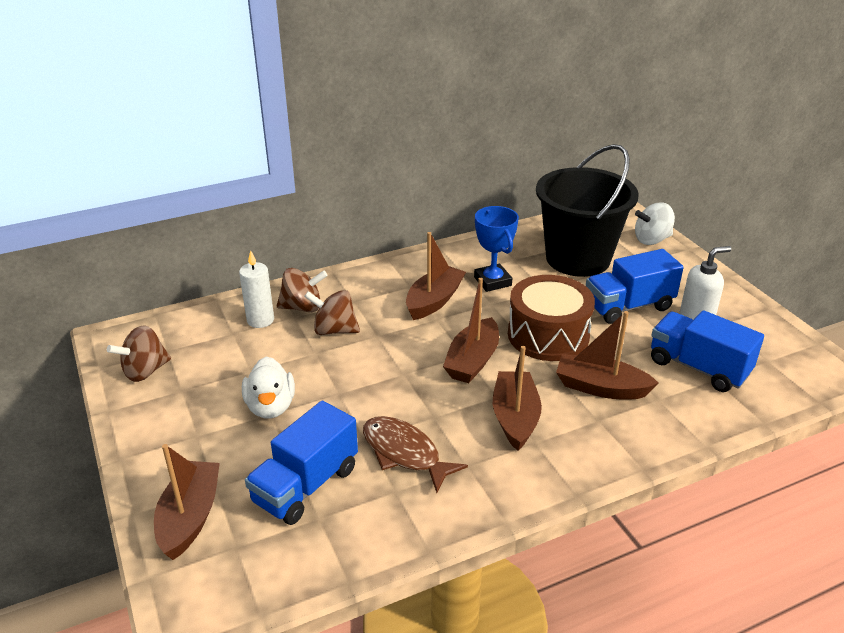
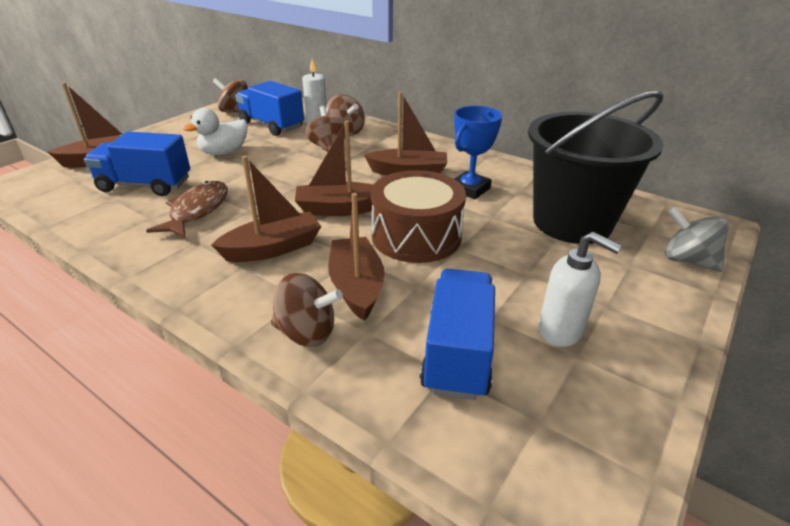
camera: 60 degrees right, 0 degrees up
blue truck [586,249,684,324] -> blue truck moved to [235,81,304,136]
white spinning top [635,202,675,245] -> grey spinning top [665,206,729,272]
none -> brown spinning top [271,273,343,347]

